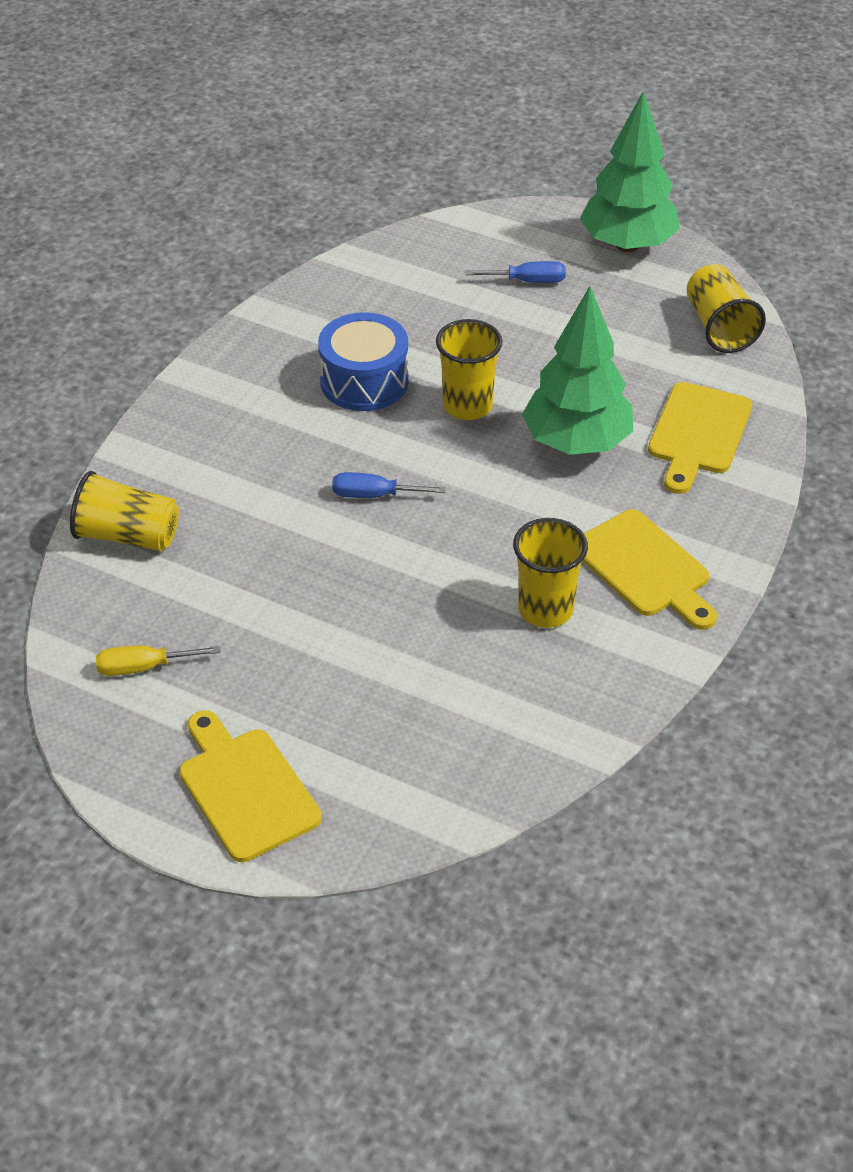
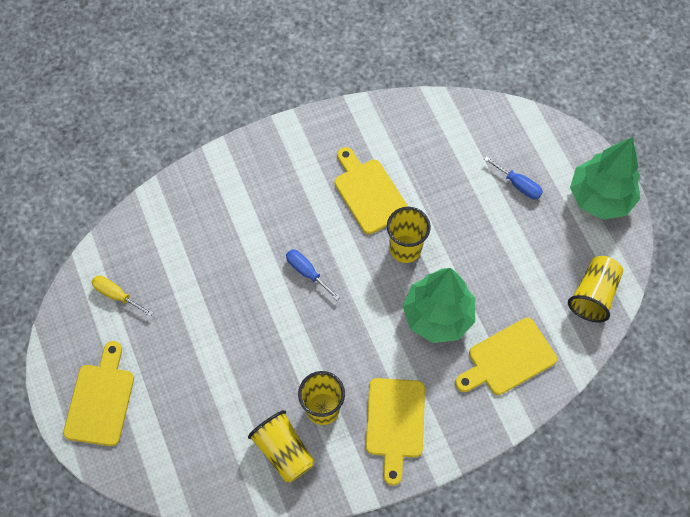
camera: 40 degrees right, 20 degrees up
yellow cup [70,471,179,551] -> yellow cup moved to [248,410,314,483]
blue drum [318,312,409,411] -> yellow cutting board [334,147,408,234]

